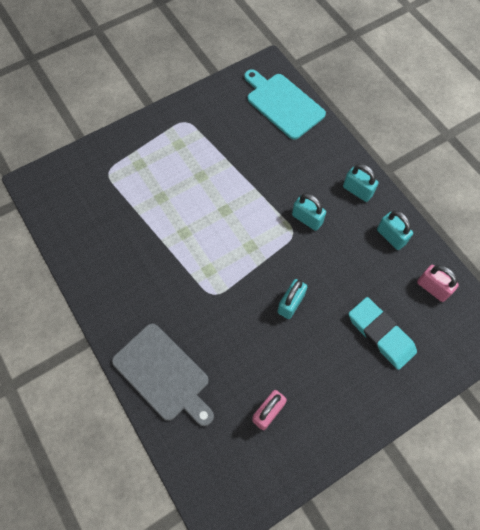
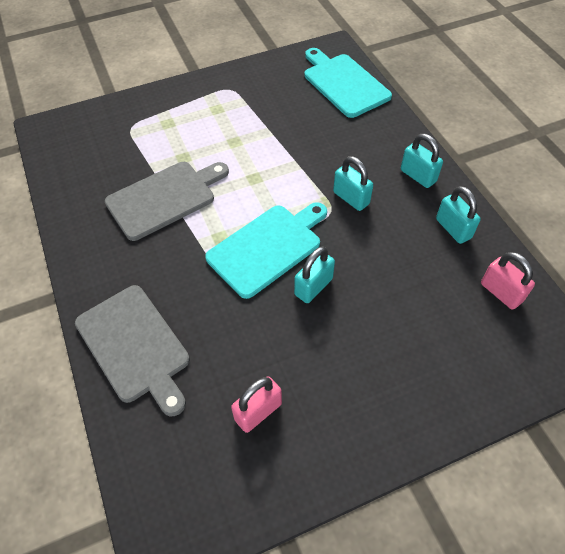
camera: 10 degrees right, 10 degrees down
turquoise eraser [349,297,417,370] -> none
none -> grey cutting board [105,162,229,241]
none -> turquoise cutting board [205,202,327,299]

